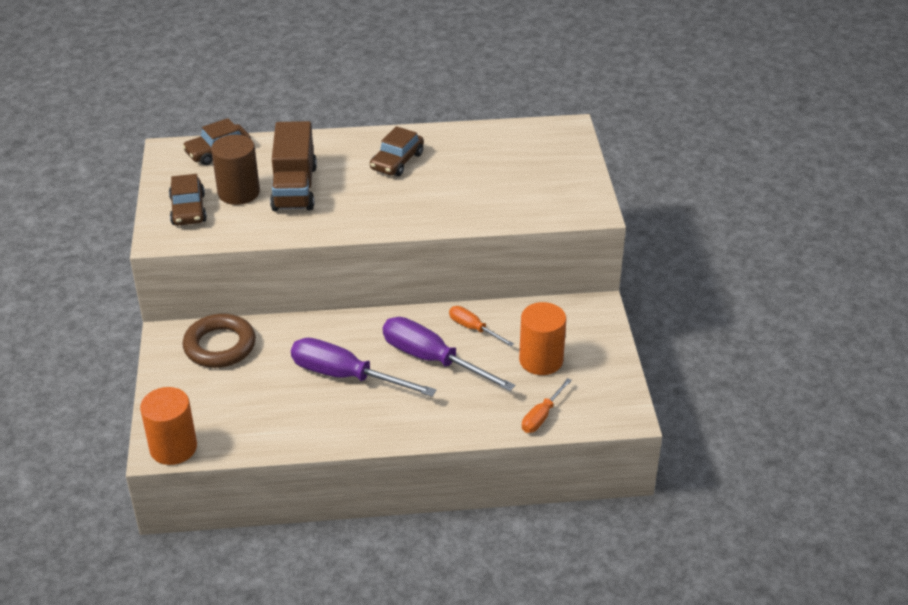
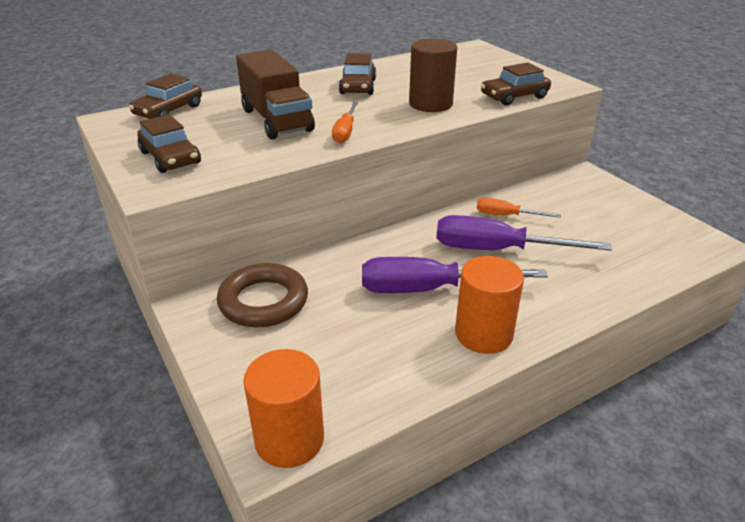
camera: 25 degrees left, 5 degrees down
brown cylinder [211,135,260,205] -> brown cylinder moved to [409,38,457,112]
orange cylinder [519,302,566,375] -> orange cylinder moved to [455,256,524,354]
orange screwdriver [522,378,572,433] -> orange screwdriver moved to [332,102,358,143]
none -> brown car [481,62,551,105]

